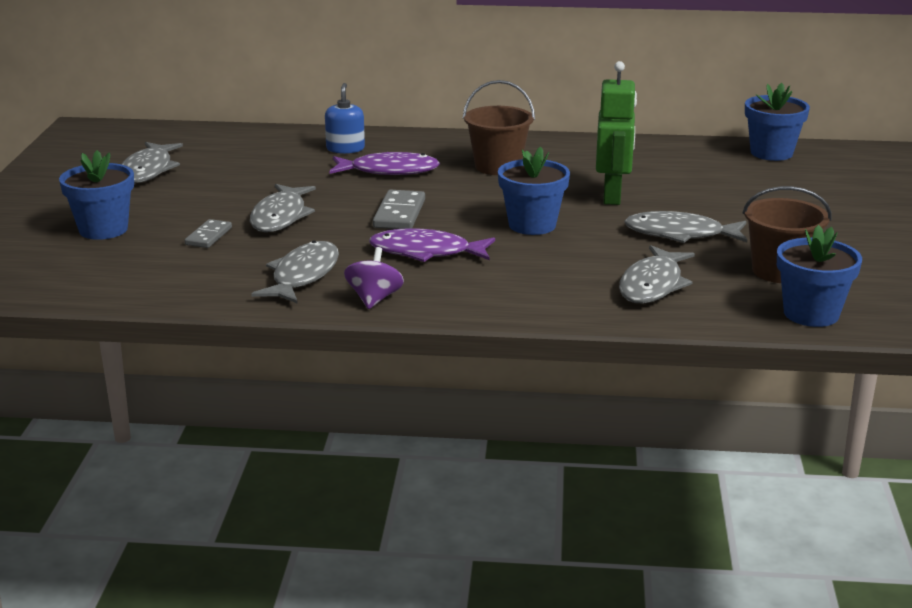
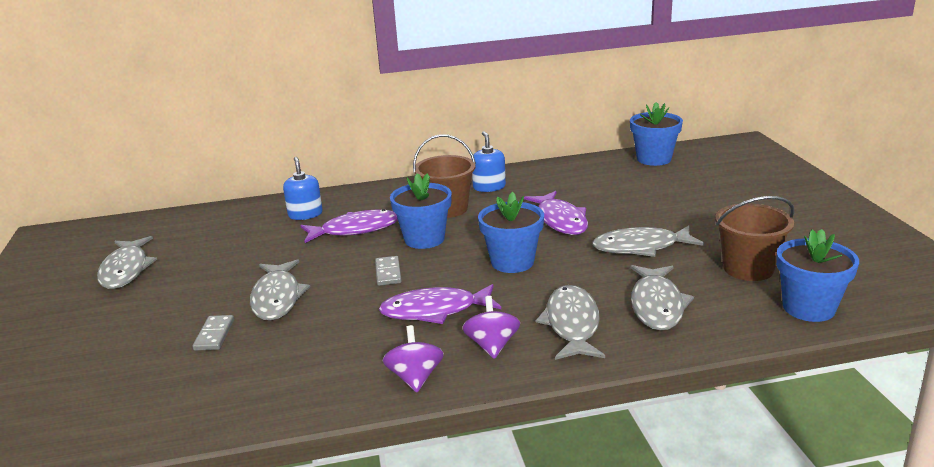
camera: 15 degrees left, 0 degrees up
blue flower pot [59,150,134,240] -> blue flower pot moved to [390,173,452,249]
grey fish [251,241,339,304] -> grey fish moved to [536,285,605,360]
grey domino [373,190,425,229] -> grey domino [375,256,402,286], size x0.65
green robot [596,61,637,205] -> purple fish [524,191,588,235]
none -> purple spinning top [462,296,520,359]
none -> blue soap dispenser [471,131,506,192]

